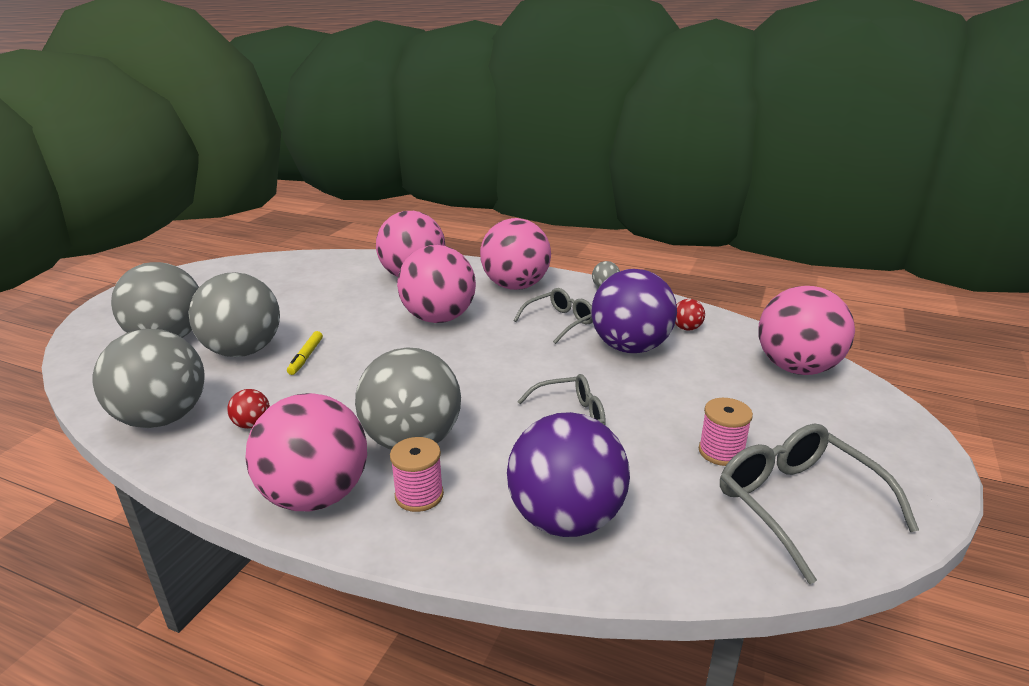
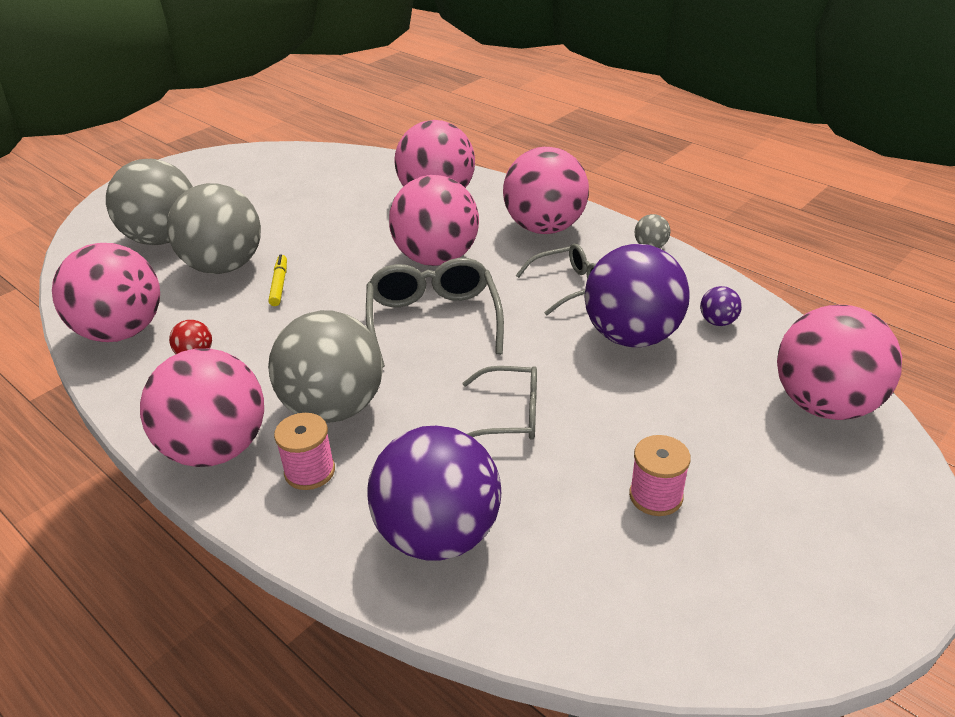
camera: 20 degrees right, 10 degrees up
grey ball [93,329,205,428] -> pink ball [52,243,160,342]
yellow marker [287,331,323,375] -> yellow marker turned 150 degrees clockwise [268,254,287,306]
red ball [675,299,705,331] -> purple ball [700,286,742,326]
grey glasses [720,424,919,584] -> grey glasses moved to [366,258,504,367]

